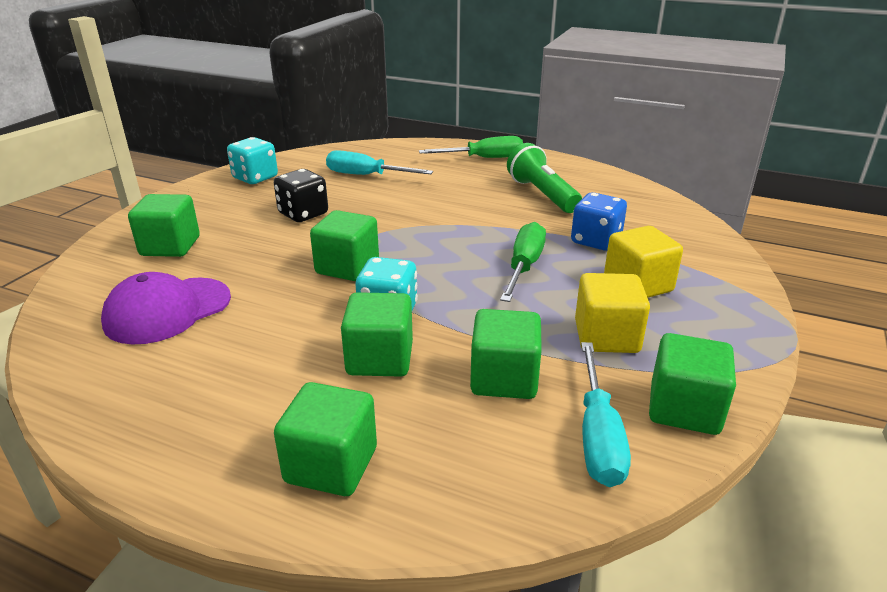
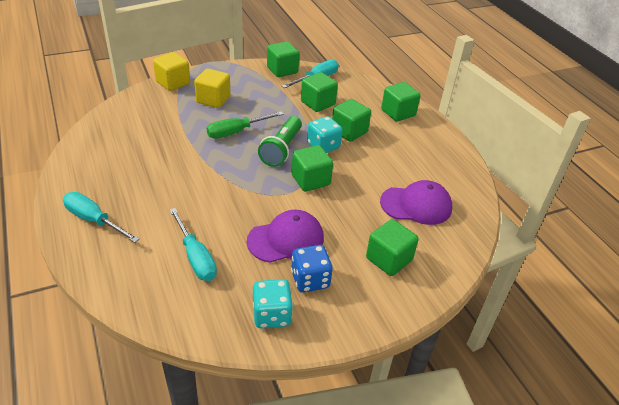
camera: 140 degrees left, 10 degrees up
black dice [274,169,328,222] -> purple cap [247,210,324,263]
green screwdriver [419,136,523,158] -> turquoise screwdriver [63,192,140,243]
green flashlight [507,143,582,213] -> green flashlight moved to [258,116,302,167]
blue dice [571,192,627,250] -> blue dice moved to [291,245,333,293]
yellow cube [575,273,650,353] -> yellow cube moved to [153,52,190,91]

